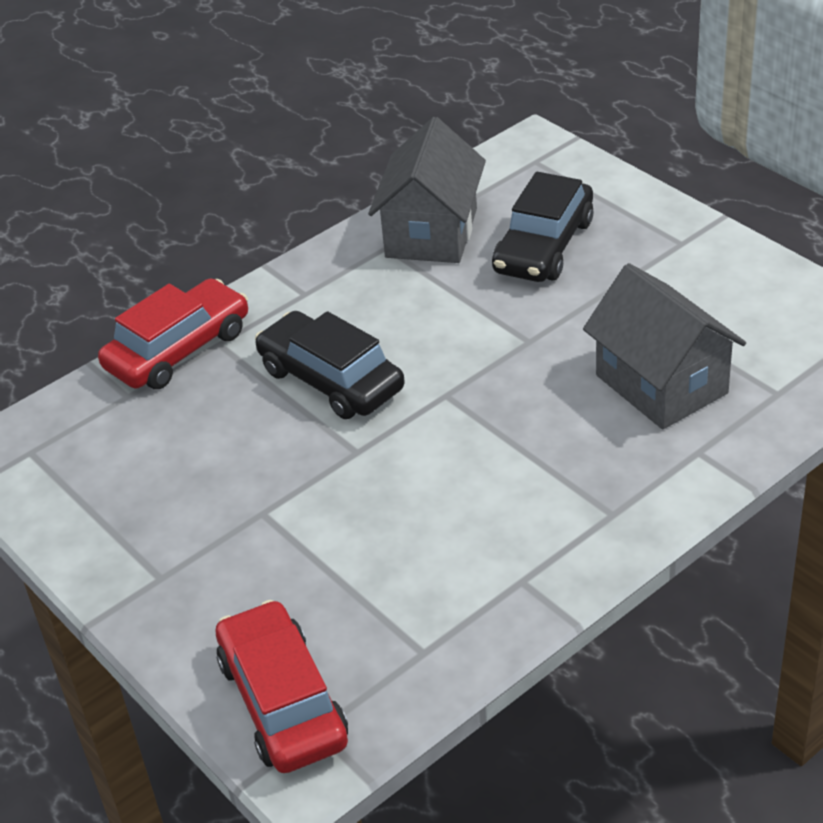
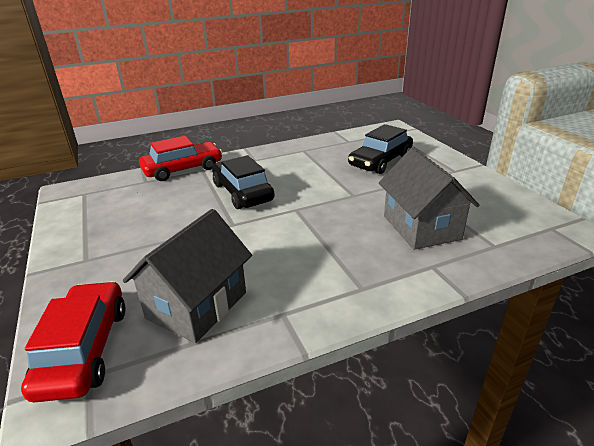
camera: 15 degrees right, 10 degrees down
grey house [368,117,486,263] -> grey house moved to [123,209,252,343]

